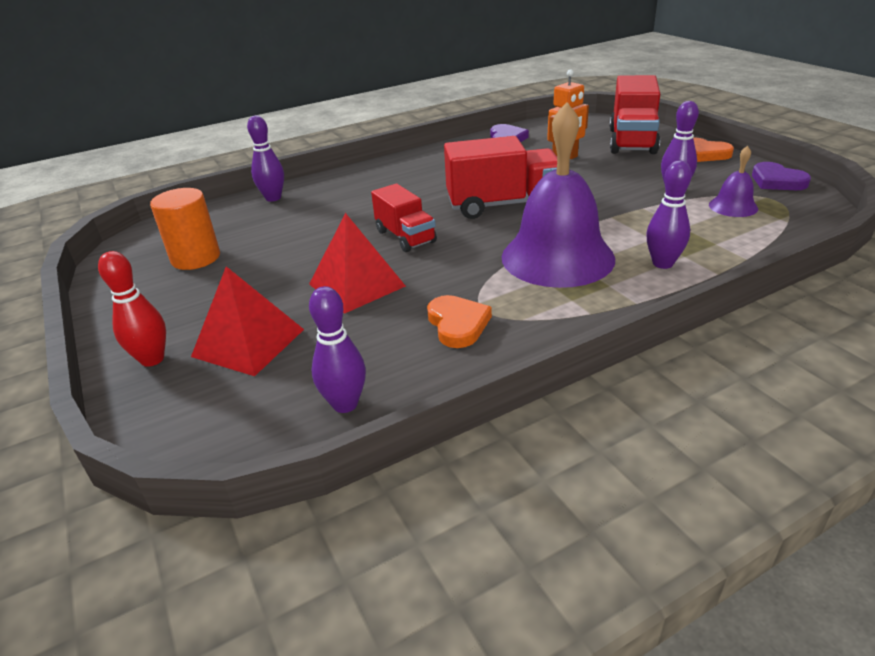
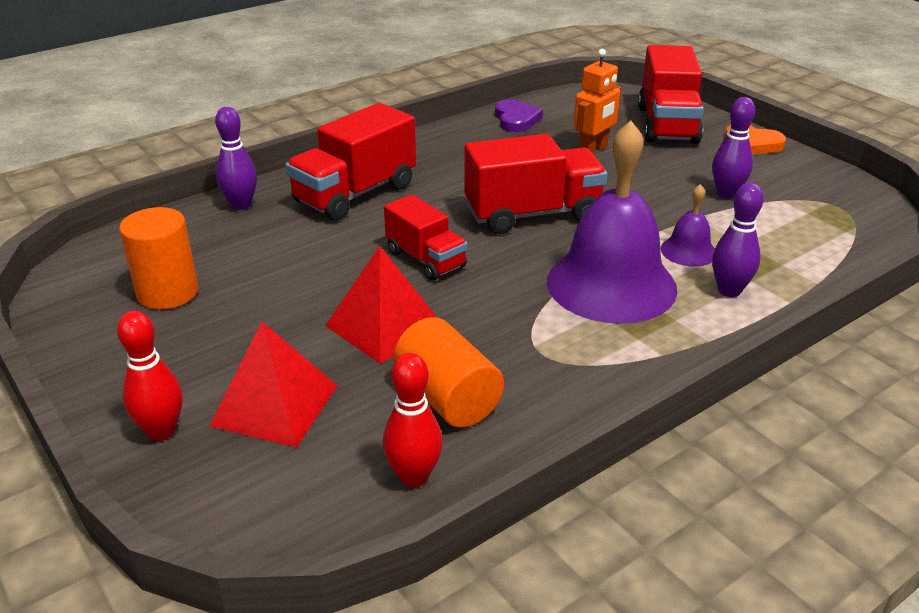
camera: 10 degrees left, 0 degrees up
purple bowling pin [309,286,366,413] -> red bowling pin [383,353,443,487]
orange heart [427,295,492,348] -> none
purple bell [709,146,758,217] -> purple bell moved to [661,184,715,267]
purple heart [752,162,811,190] -> none
none -> red truck [286,103,416,221]
none -> orange cylinder [393,317,504,428]

